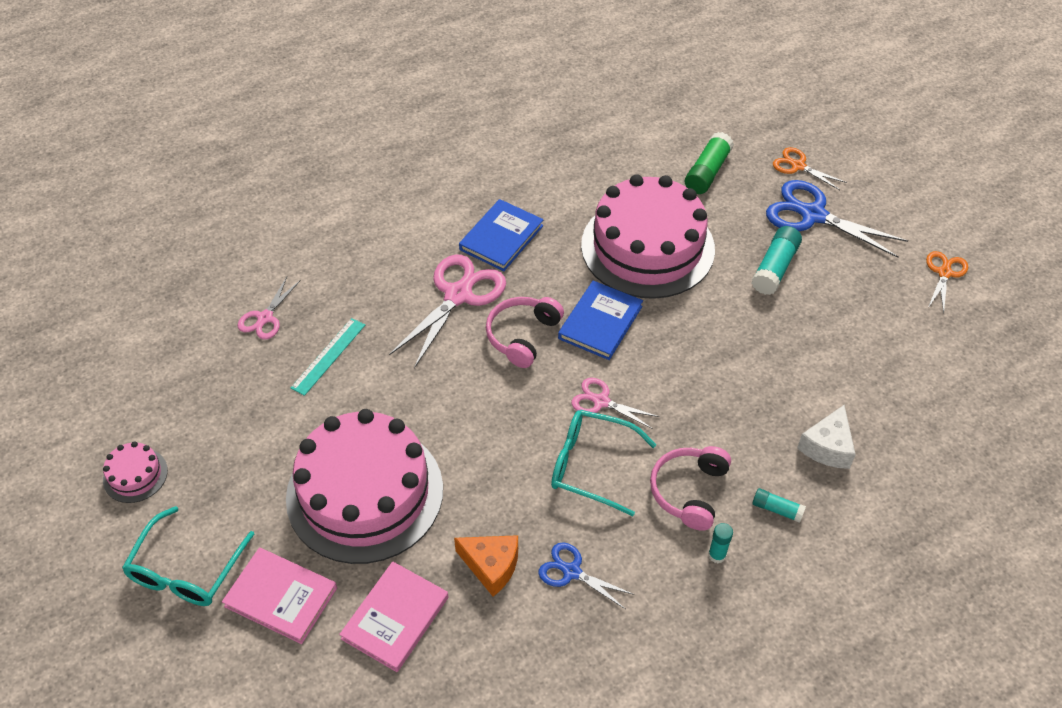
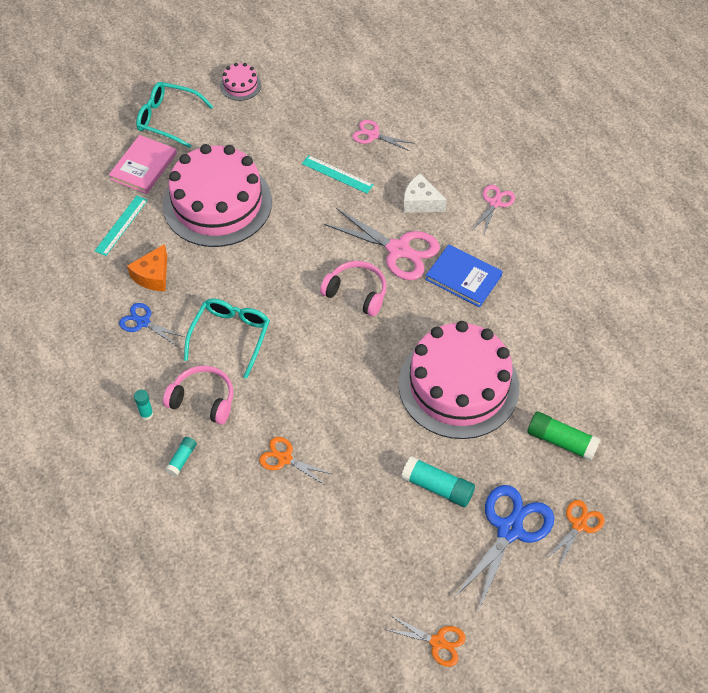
camera: 90 degrees right, 5 degrees up
pink book [339,561,448,672] -> turquoise ruler [95,195,148,256]
blue scissors [538,542,634,609] -> blue scissors turned 90 degrees counterclockwise [119,303,185,346]
blue book [558,281,643,360] -> none
pink scissors [571,378,659,429] -> pink scissors moved to [473,185,515,234]
white cheese [797,405,856,469] -> white cheese moved to [403,174,447,213]
none -> orange scissors [259,437,332,485]

